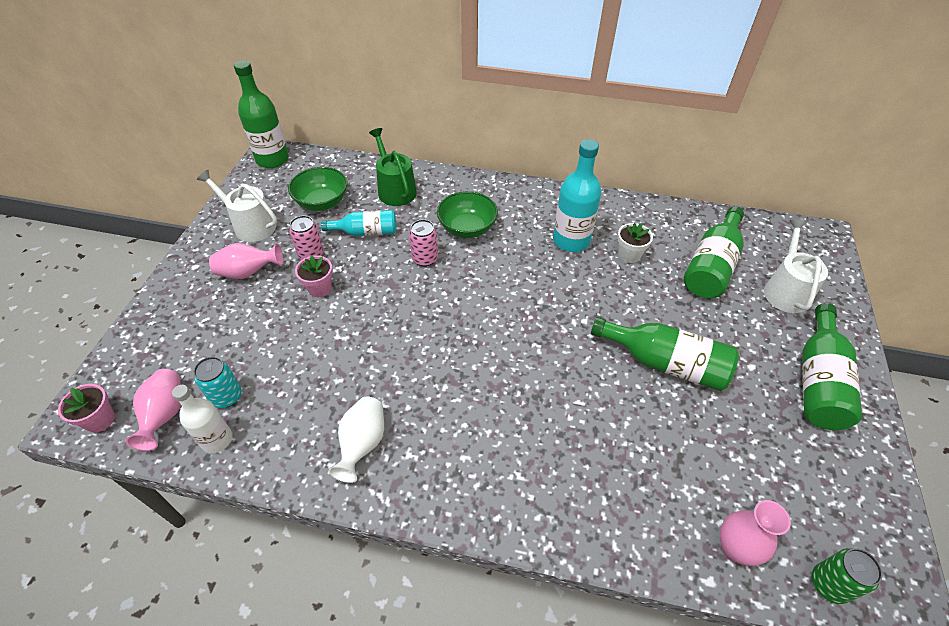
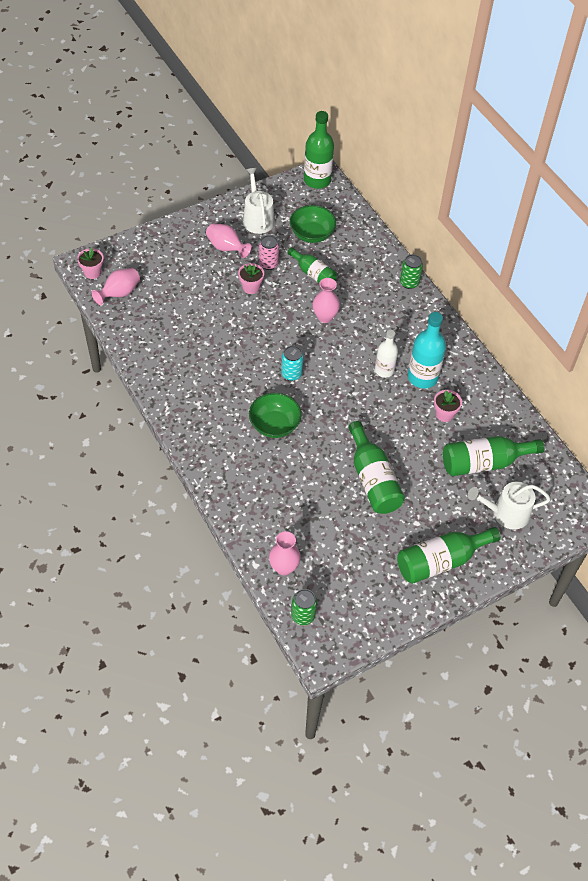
camera: 45 degrees right, 5 degrees up
white bottle [172,385,232,453] -> white bottle moved to [375,330,398,378]
turquoise can [193,357,242,408] -> turquoise can moved to [281,346,304,381]
turquoise bottle [321,210,396,236] -> green bottle [288,247,337,283]
white vase [329,396,384,483] -> none
green watering can [369,128,417,206] -> none
pink can [409,219,438,267] -> pink vase [313,278,340,323]
green bowl [437,191,498,238] -> green bowl moved to [249,393,301,438]
white flower pot [617,223,653,263] -> pink flower pot [434,390,462,422]
white watering can [764,219,828,313] -> white watering can turned 150 degrees counterclockwise [468,482,551,530]
none -> green can [400,254,423,289]

